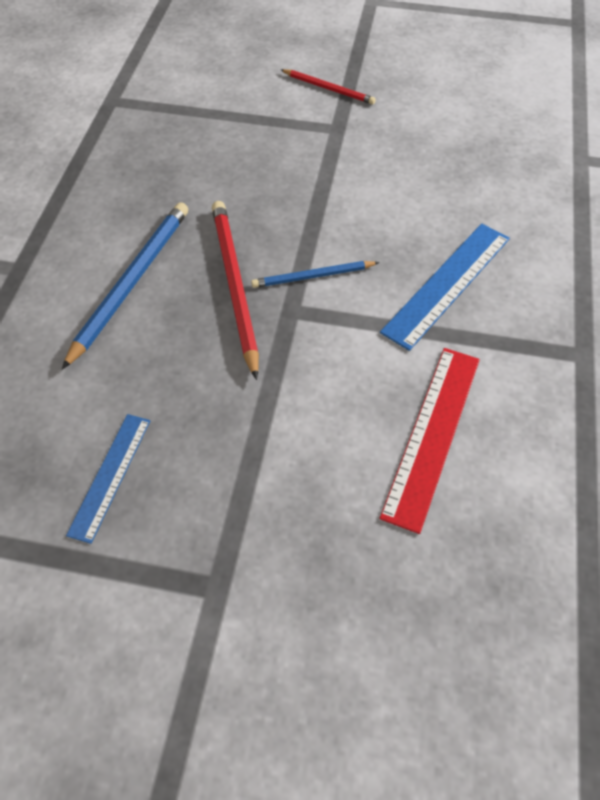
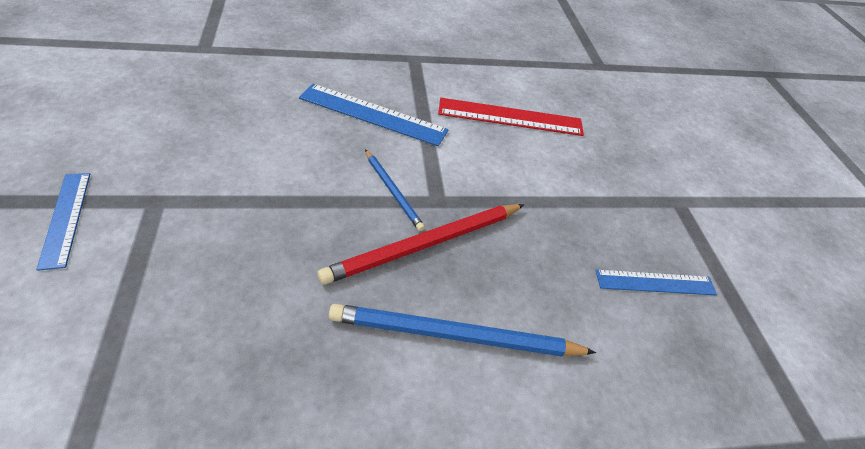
camera: 115 degrees left, 10 degrees down
red pencil [281,69,376,105] -> blue ruler [36,173,90,271]

